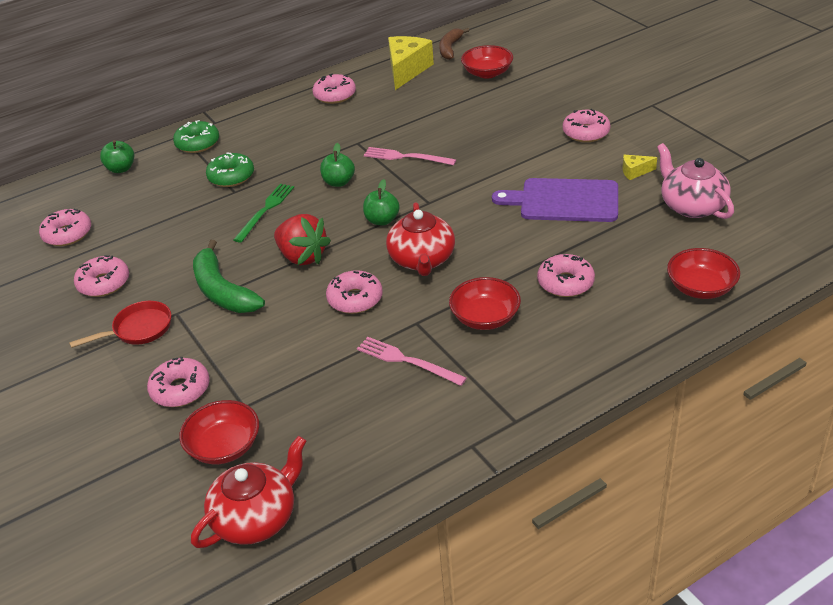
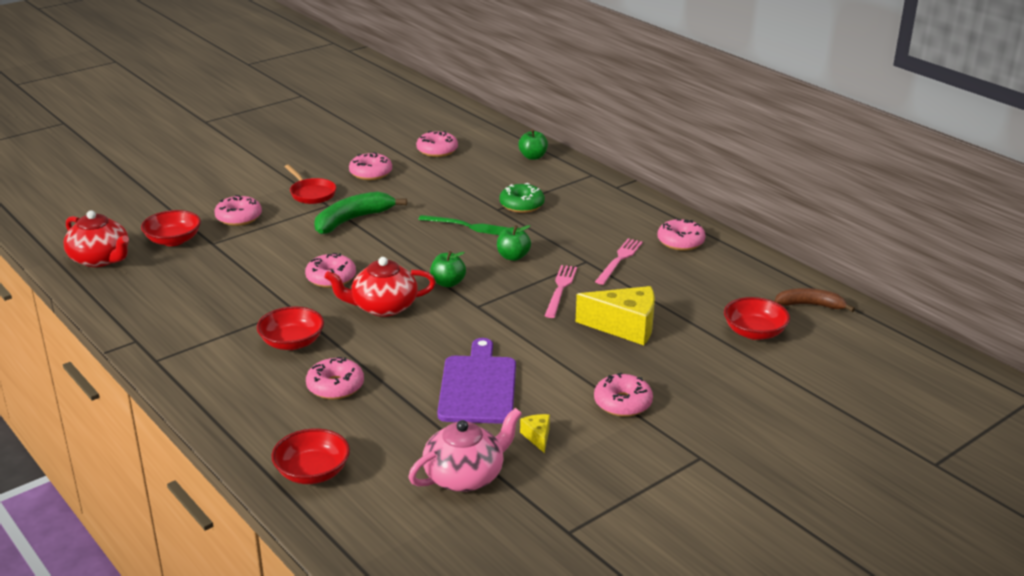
camera: 80 degrees right, 10 degrees down
green donut [173,120,219,153] -> none
red strawberry [274,214,331,265] -> none
pink fork [357,337,467,386] -> pink fork moved to [595,238,643,285]
yellow cheese [388,36,434,90] -> yellow cheese moved to [576,286,655,345]

